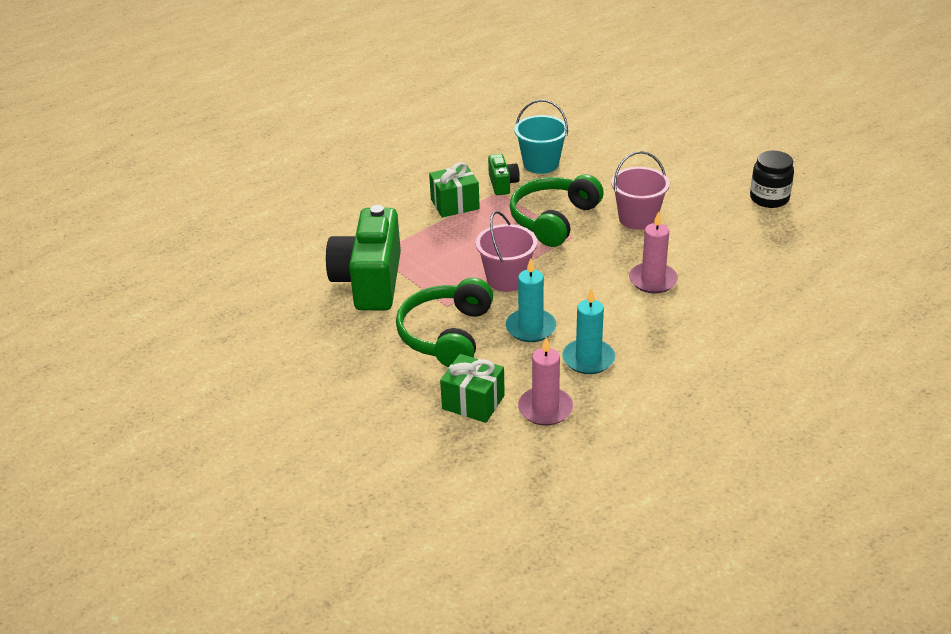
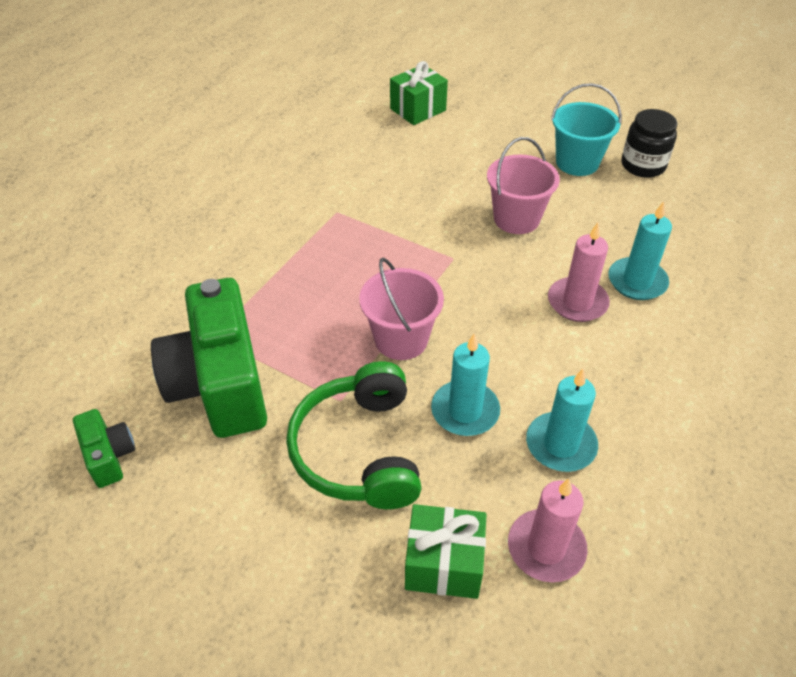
camera: 20 degrees left, 10 degrees up
green gift [429,162,480,218] -> green gift moved to [390,61,448,125]
green camera [488,154,520,195] -> green camera moved to [73,409,135,488]
green headphones [510,174,604,247] -> none
turquoise bucket [514,100,568,174] -> turquoise bucket moved to [551,83,622,176]
none -> turquoise candle [608,201,672,300]

